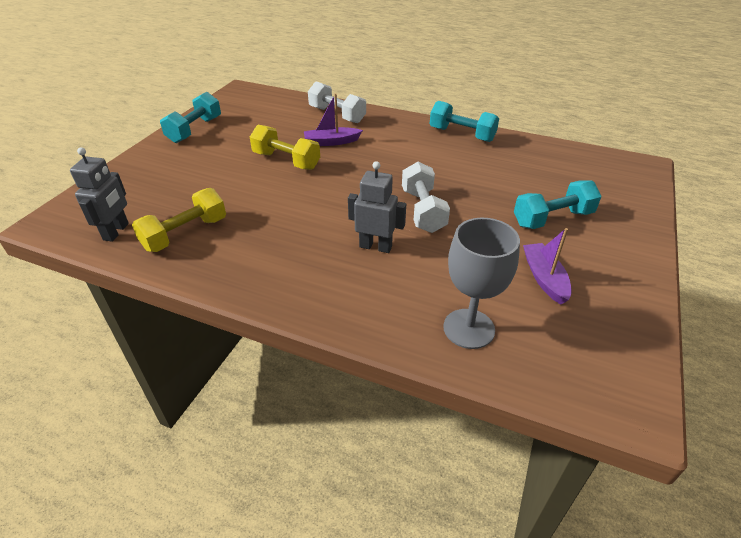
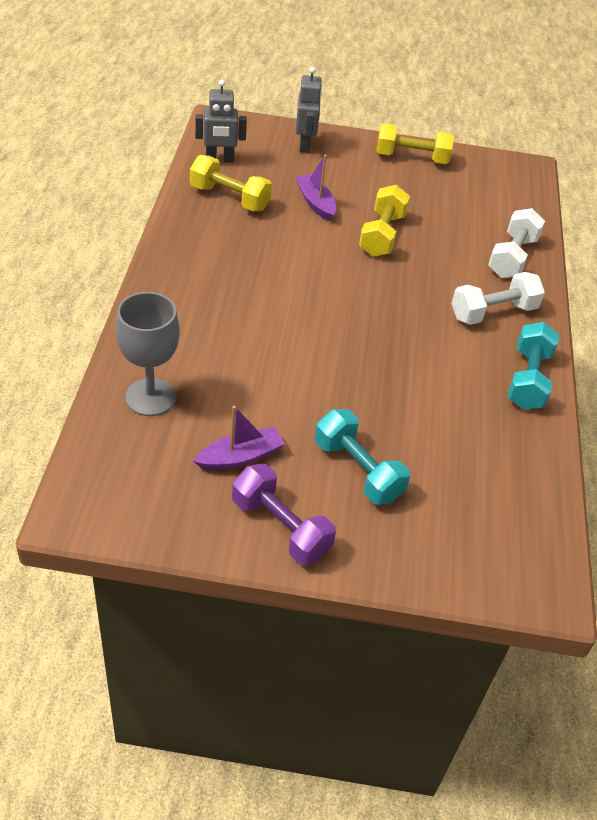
camera: 70 degrees right, 5 degrees up
turquoise dumbbell [160,92,221,143] -> yellow dumbbell [376,123,454,164]
purple boat [304,93,363,146] -> purple boat moved to [295,155,336,222]
grey robot [348,161,406,253] -> grey robot moved to [296,67,322,153]
white dumbbell [402,162,450,233] -> white dumbbell moved to [451,272,545,325]
none -> purple dumbbell [232,464,336,565]

